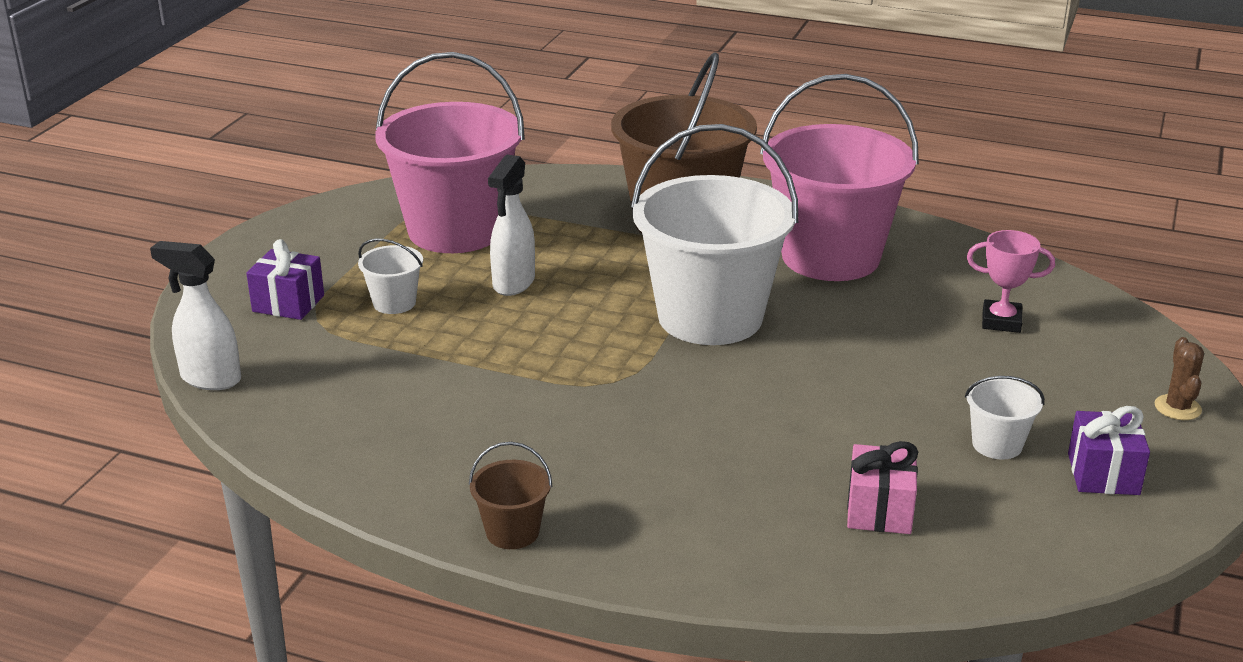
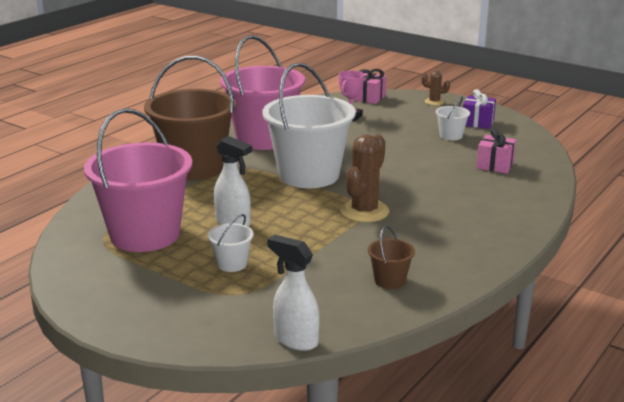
camera: 75 degrees left, 5 degrees down
white spray bottle [150,241,241,390] -> white spray bottle turned 90 degrees clockwise [267,235,320,351]
purple gift [246,239,324,320] -> none
brown bucket [469,442,552,549] -> brown bucket moved to [368,226,415,289]
none -> brown cactus [340,135,389,223]
none -> pink gift [353,69,386,104]

